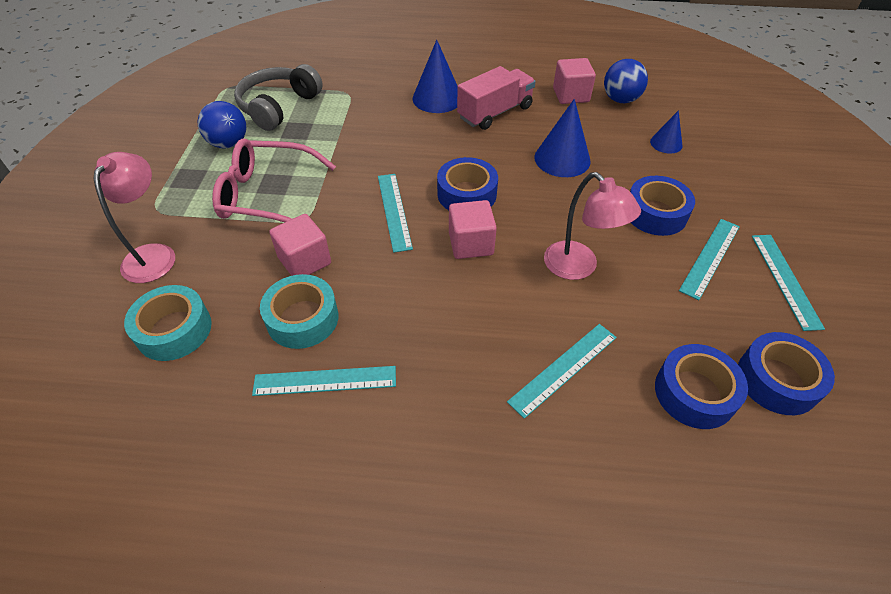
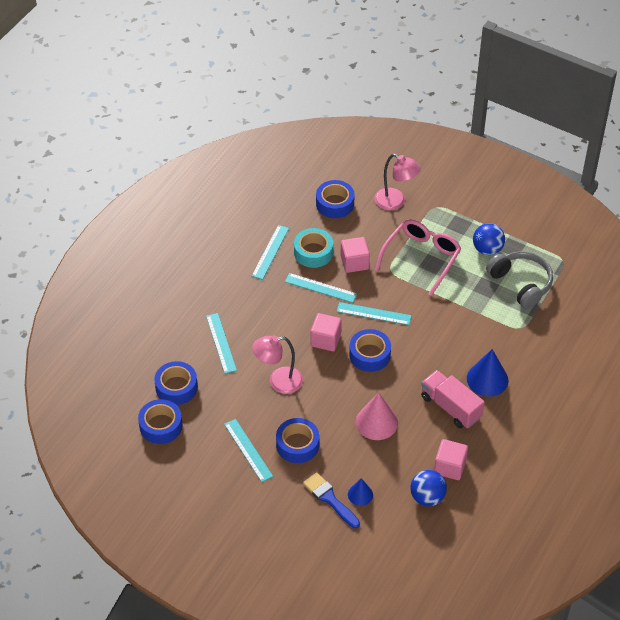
camera: 115 degrees right, 0 degrees up
turquoise tape [124,285,212,361] -> blue tape [316,180,355,218]
pink truck [457,66,536,130] -> pink truck turned 150 degrees clockwise [421,370,485,428]
blue cone [534,99,591,177] -> pink cone [356,392,398,440]
turquoise ruler [752,235,825,331] -> turquoise ruler moved to [285,273,357,303]
none -> blue brush [303,472,360,528]

